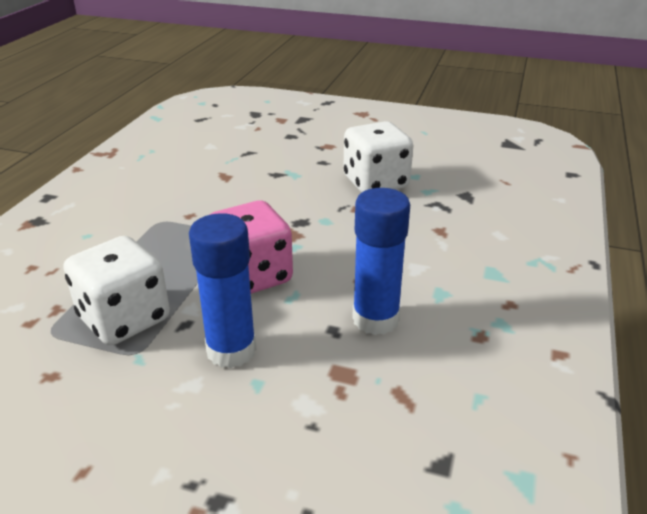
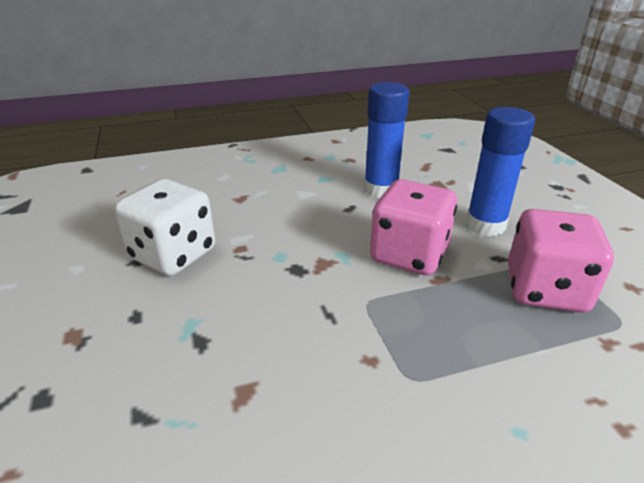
camera: 125 degrees left, 0 degrees up
white dice [63,236,170,345] -> pink dice [508,209,614,312]

